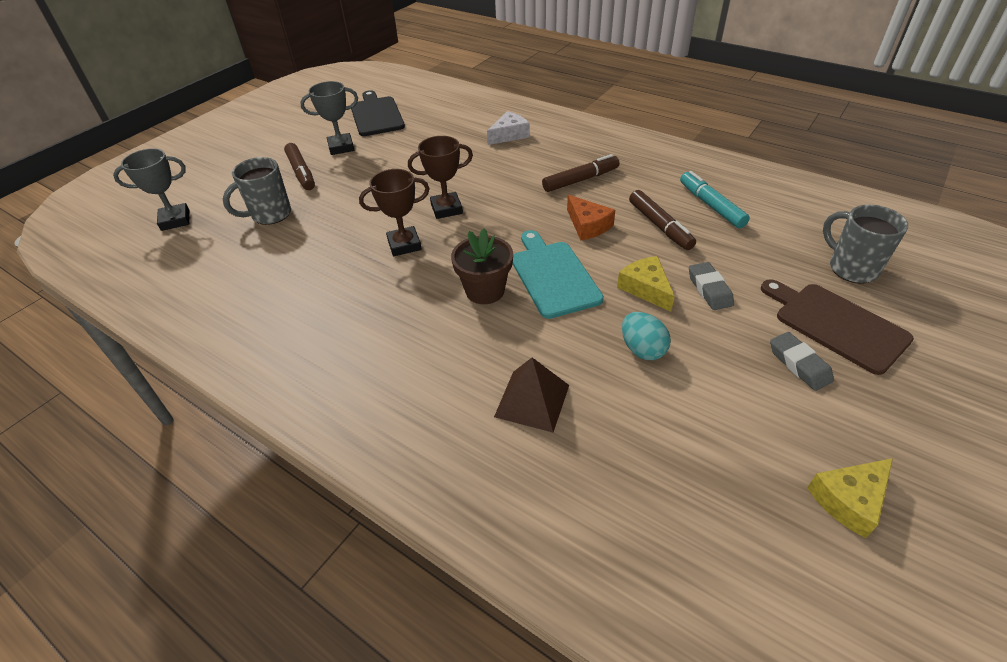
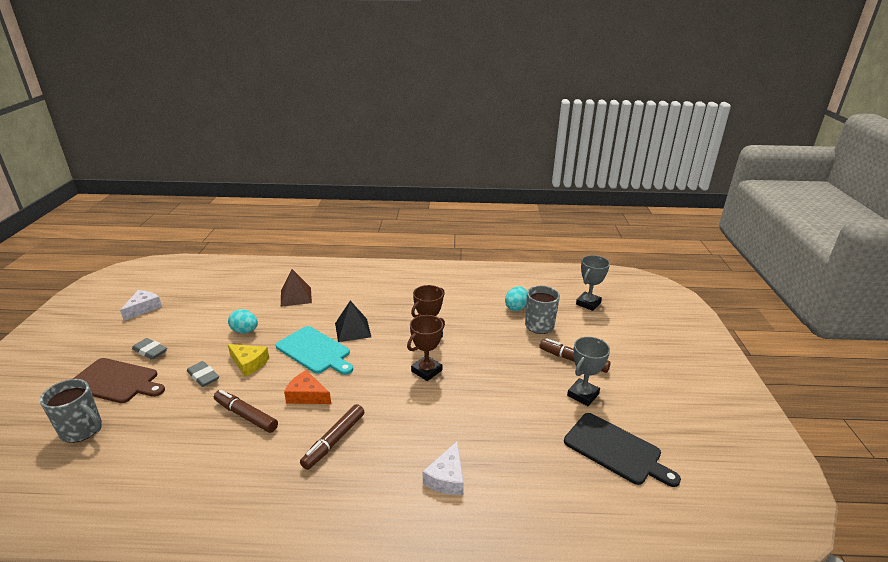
camera: 145 degrees right, 15 degrees down
brown flower pot [451,228,513,304] -> black pyramid [335,301,371,342]
turquoise marker [680,171,750,228] -> none
yellow cheese [807,458,893,538] -> white cheese [120,290,162,321]
none -> turquoise egg [505,286,527,311]

